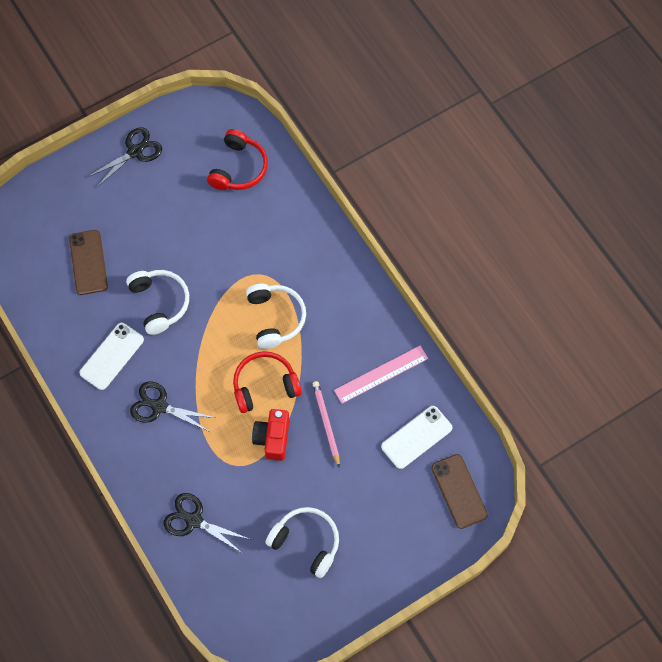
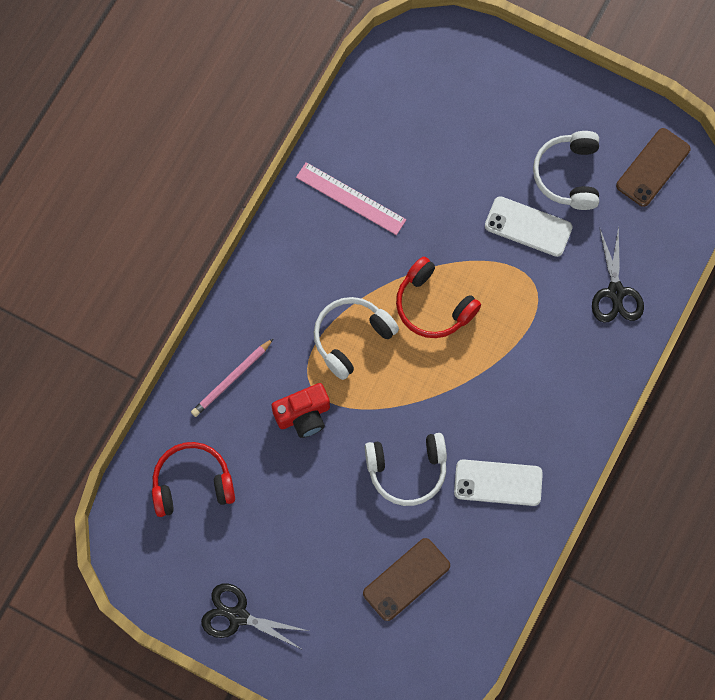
camera: 120 degrees left, 5 degrees up
white headphones [126,270,189,335] -> white headphones turned 135 degrees counterclockwise [365,433,447,506]
black scissors [130,382,216,432] -> none
red camera [252,409,289,461] -> red camera moved to [272,383,330,438]
pink pencil [313,381,340,468] -> pink pencil moved to [191,338,274,417]
white phone [381,406,452,469] -> white phone moved to [485,196,572,257]
brown phone [431,454,488,529] -> brown phone moved to [616,128,691,207]

